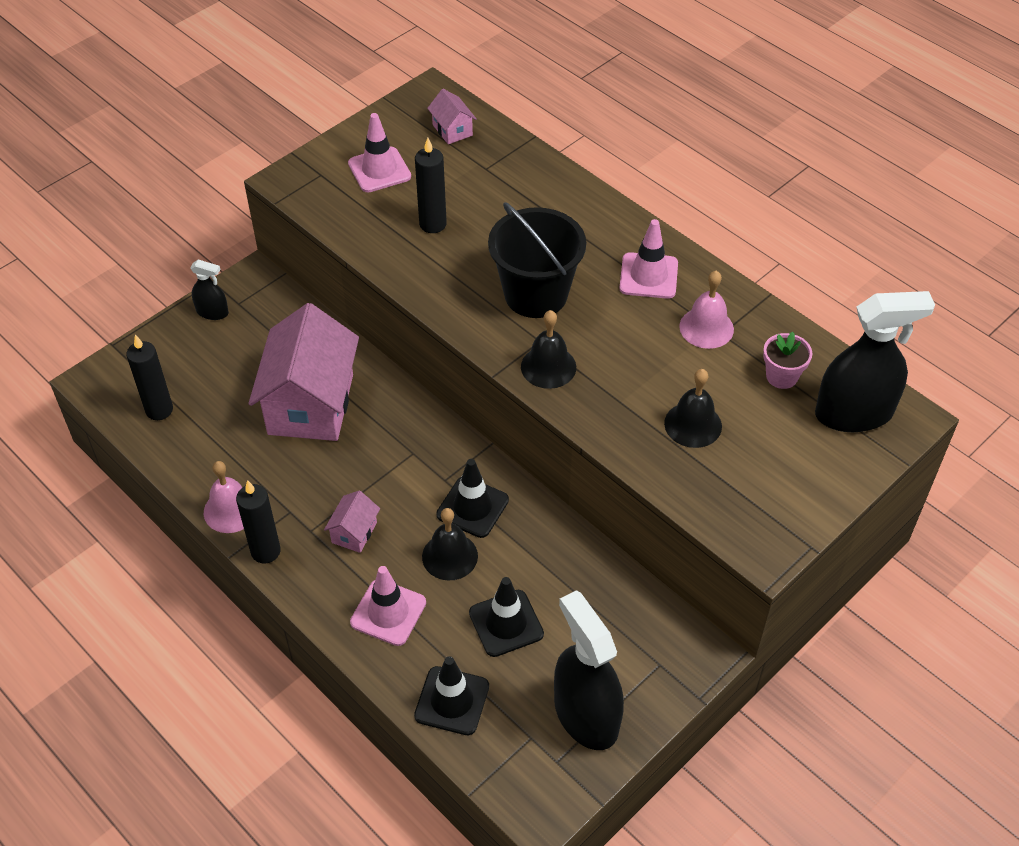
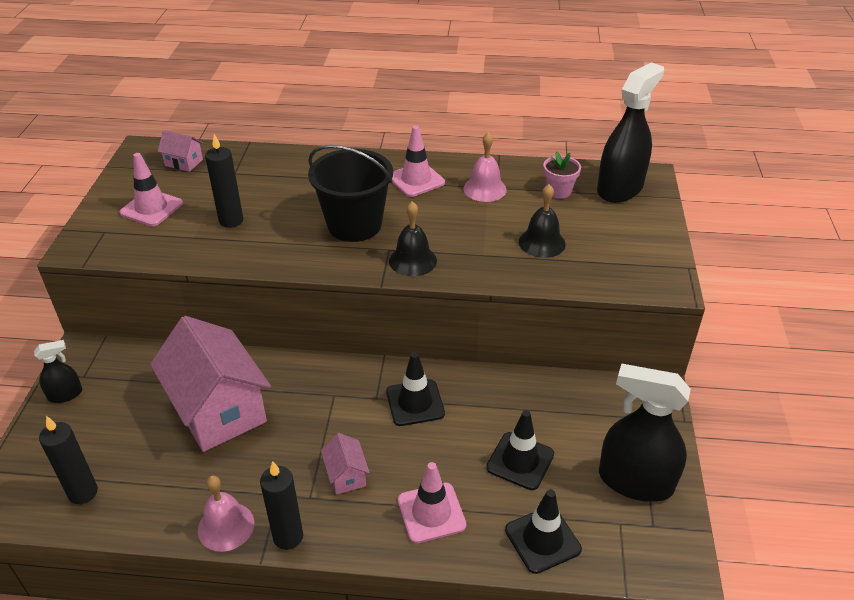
camera: 40 degrees left, 10 degrees down
black bell [422,508,478,580] -> none

